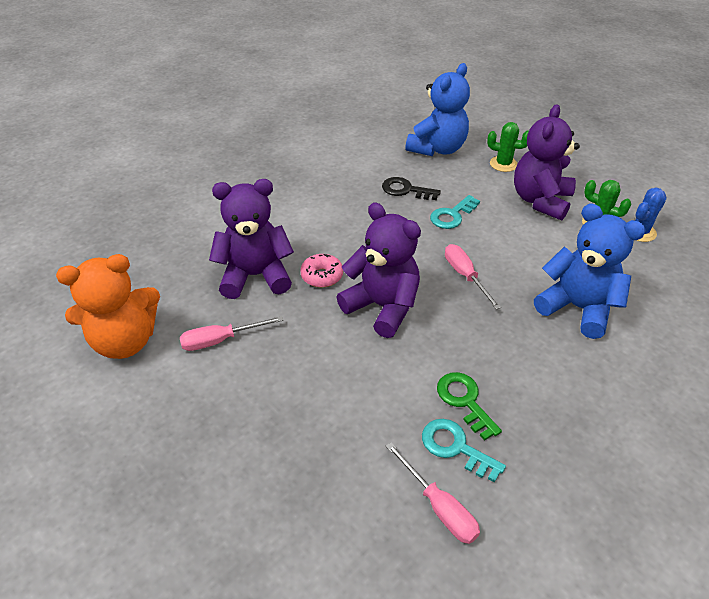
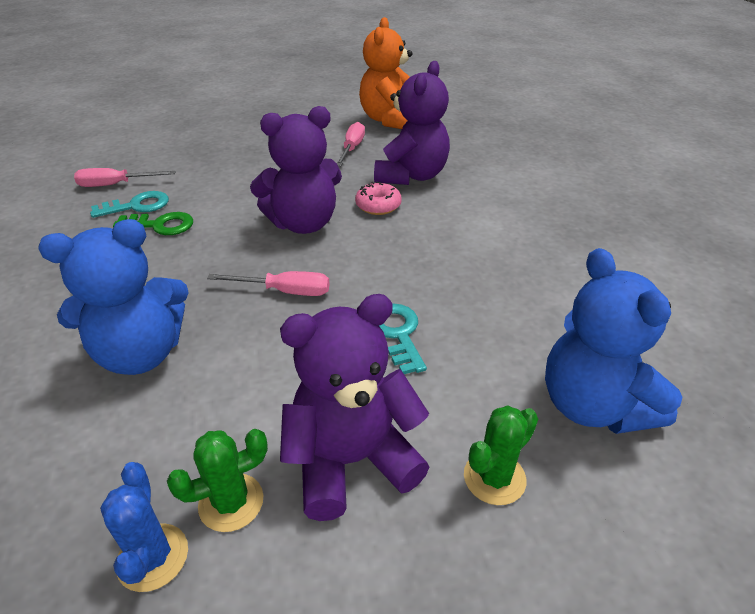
camera: 120 degrees right, 5 degrees down
black key [382,177,441,200] -> none
purple teddy bear [514,104,580,220] -> purple teddy bear turned 75 degrees counterclockwise [280,294,429,521]

